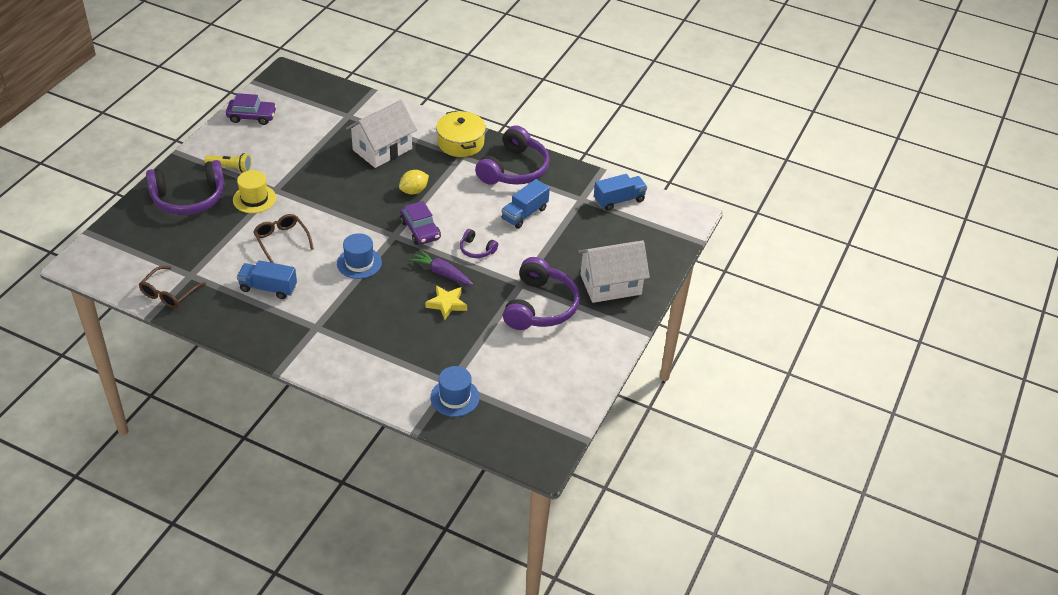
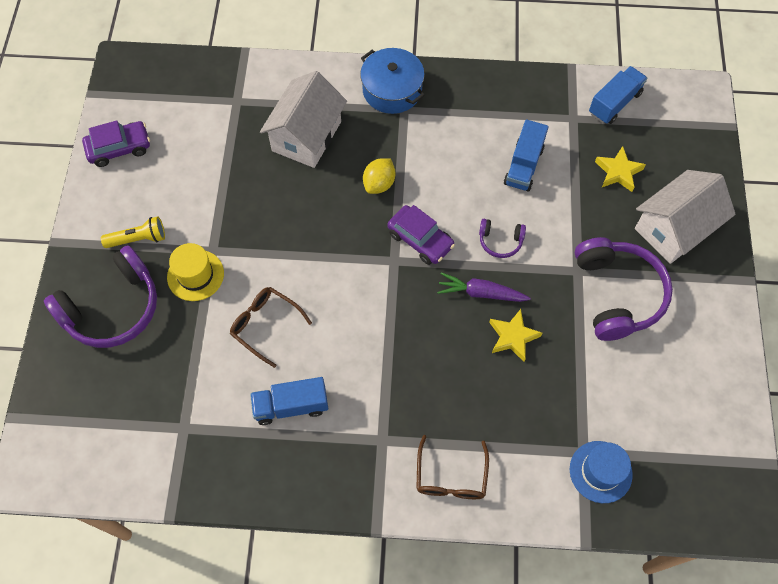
camera: 20 degrees left, 20 degrees up
brown glasses [139,266,206,308] -> brown glasses moved to [416,435,489,499]
blue hat [337,233,382,279] -> none
yellow pot [436,111,486,157] -> blue pot [360,48,425,114]
purple headphones [475,125,550,185] -> none
none -> yellow star [595,146,646,192]

